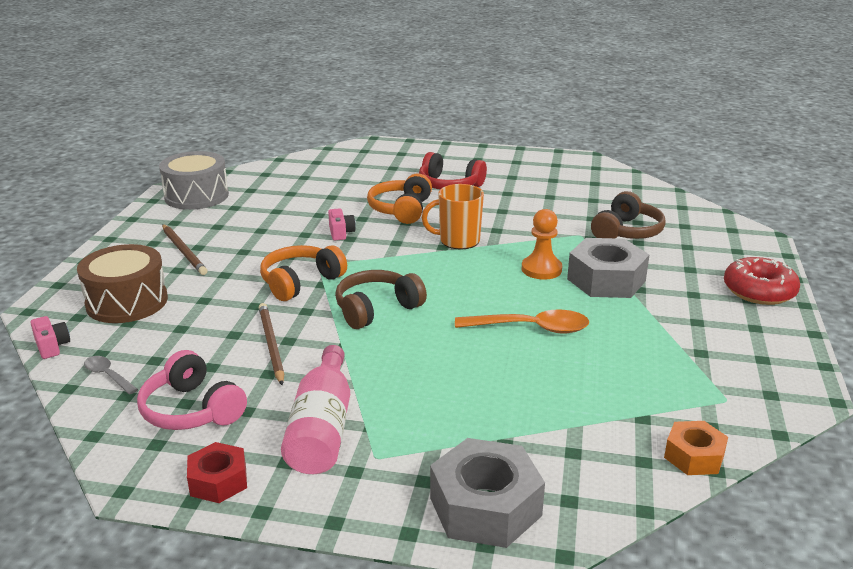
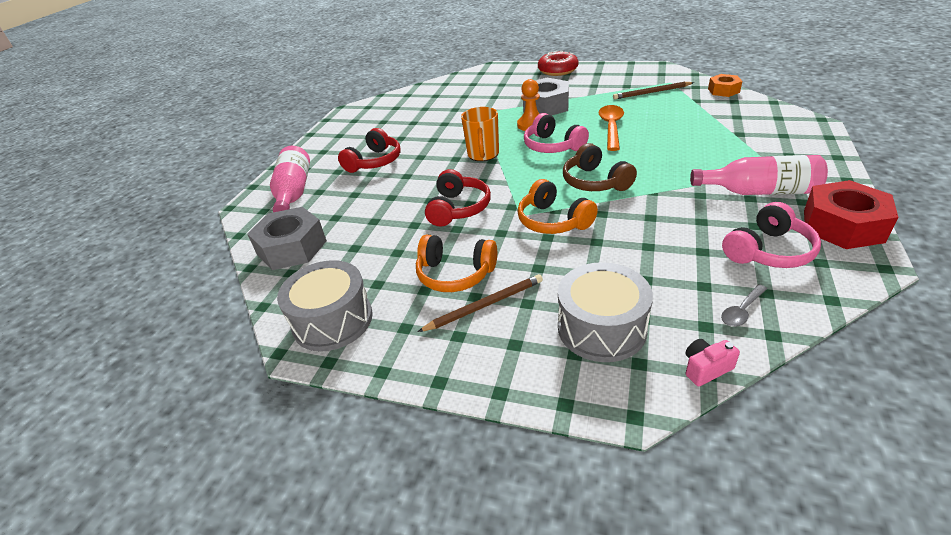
camera: 80 degrees left, 10 degrees up
brown drum [77,244,168,323] -> grey drum [558,262,653,362]
red nut [187,442,247,503] -> red nut [804,180,898,249], size x1.72
brown pencil [259,303,284,385] -> brown pencil moved to [613,82,694,99]
pink camera [328,208,356,240] -> red headphones [425,169,491,227]
orange headphones [367,173,432,224] -> orange headphones moved to [416,234,497,292]
grey nut [430,438,545,548] -> grey nut moved to [247,207,327,270]
brown headphones [591,191,666,239] -> none
none -> pink bottle [270,146,310,212]
none -> pink headphones [524,113,589,153]

